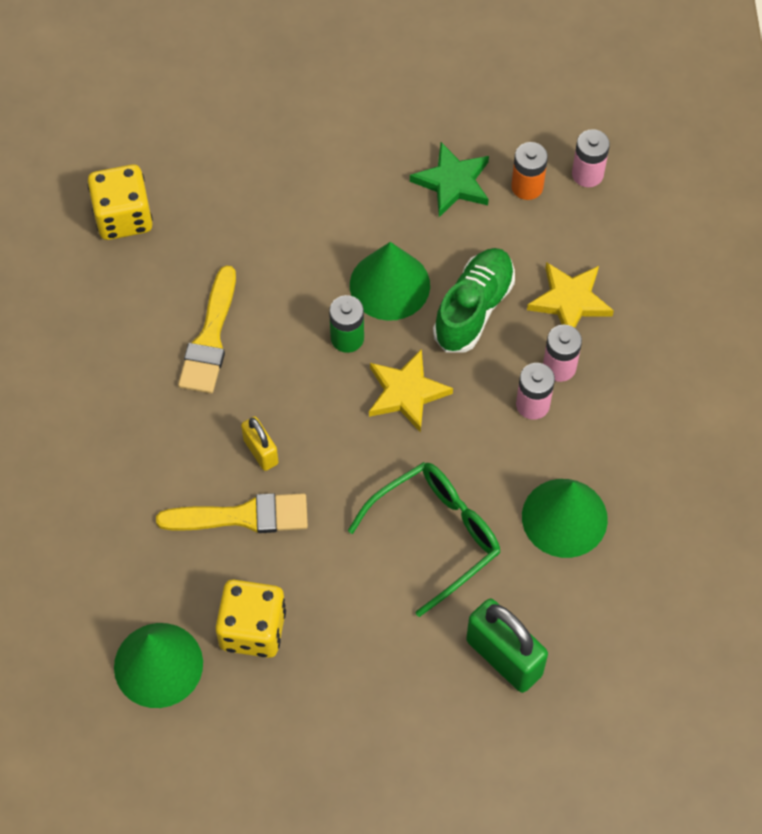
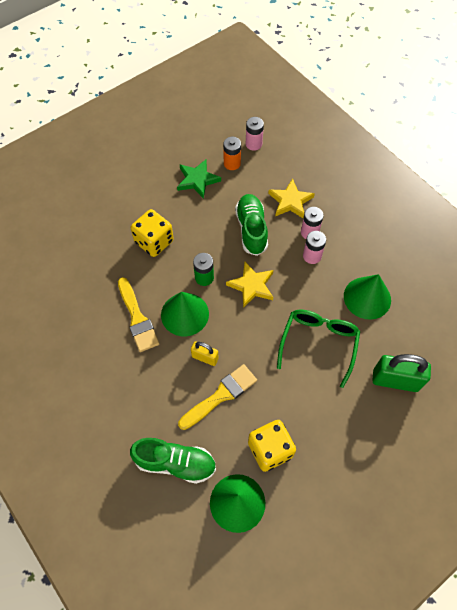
camera: 35 degrees left, 0 degrees up
yellow dice [88,164,153,240] -> yellow dice moved to [131,209,174,257]
green cone [350,242,430,321] -> green cone moved to [161,292,209,336]
none -> green shoe [130,438,216,484]

